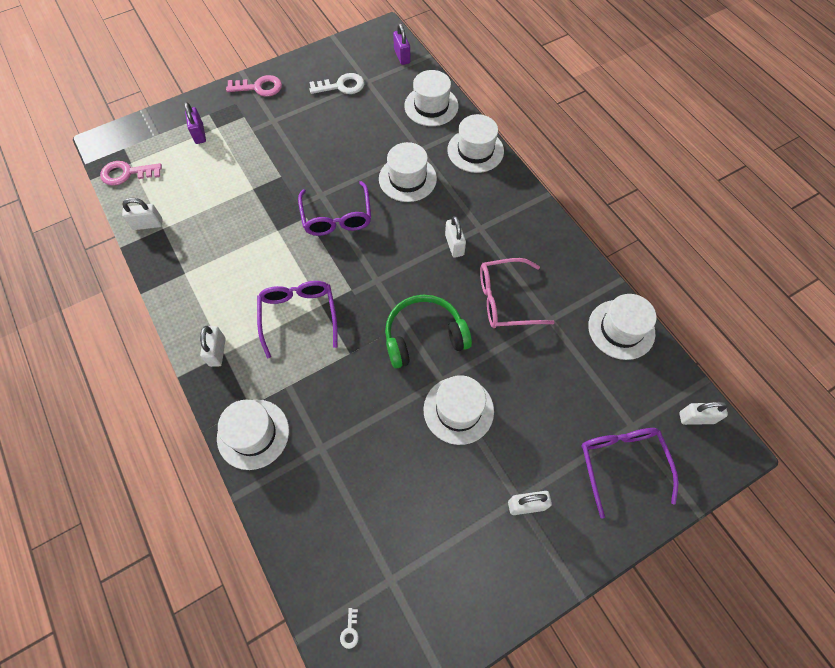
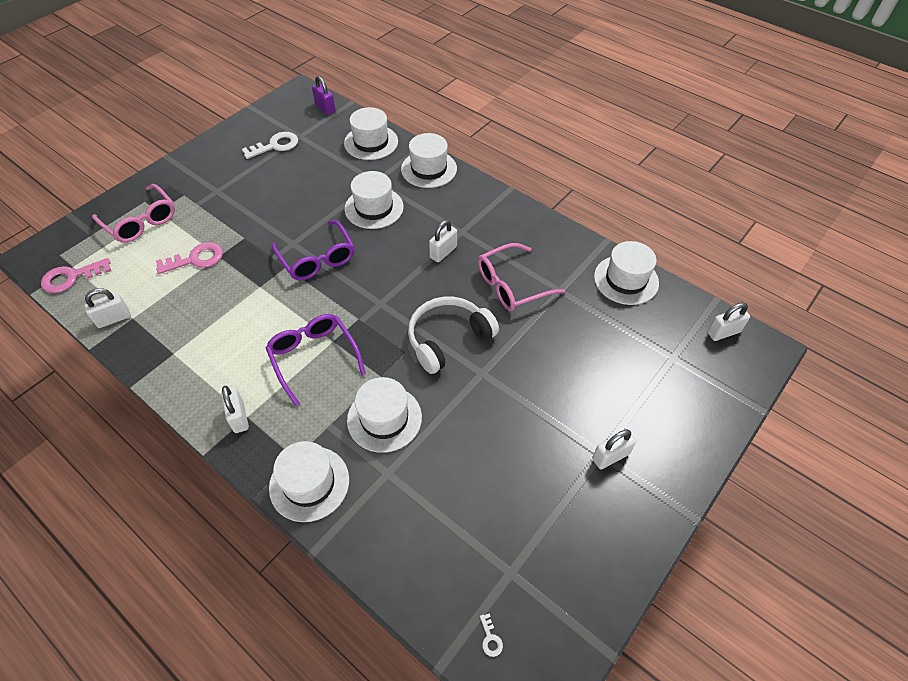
camera: 20 degrees left, 10 degrees down
purple padlock [184,102,206,144] -> pink glasses [92,184,175,243]
pink key [226,75,282,97] -> pink key moved to [156,242,223,274]
green headphones [385,295,472,368] -> white headphones [408,296,499,374]
white hat [423,375,494,445] -> white hat moved to [347,377,422,453]
white padlock [445,216,466,258] -> white padlock turned 75 degrees clockwise [429,220,457,262]
purple glasses [581,428,678,519] -> none

